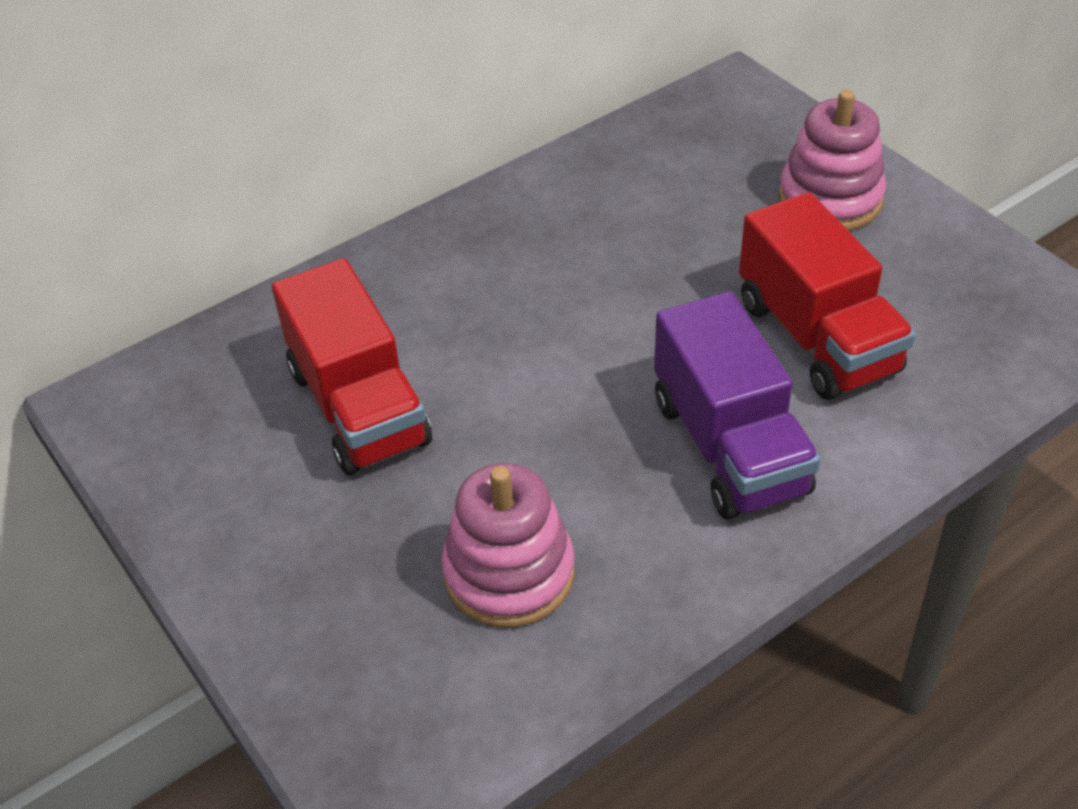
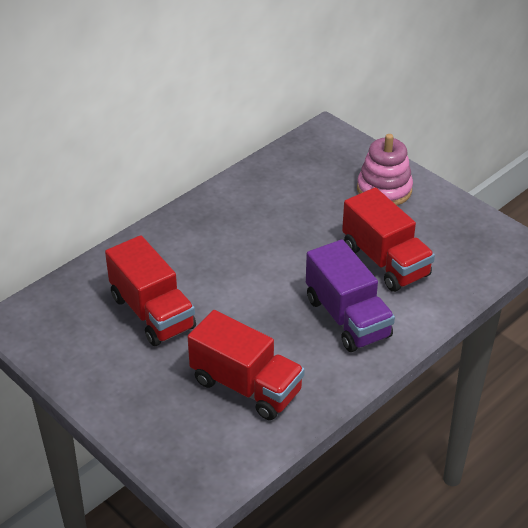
camera: 10 degrees left, 5 degrees down
pink stacking toy [441,463,575,628] -> red truck [188,310,305,420]

